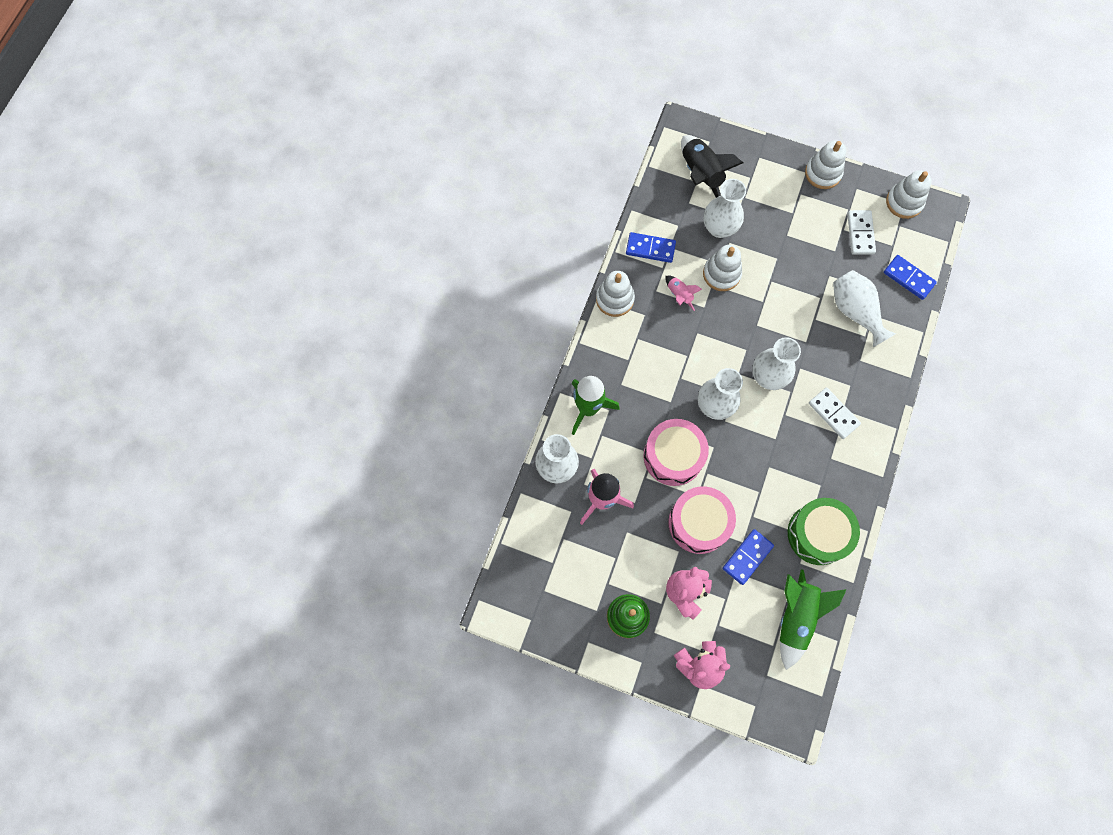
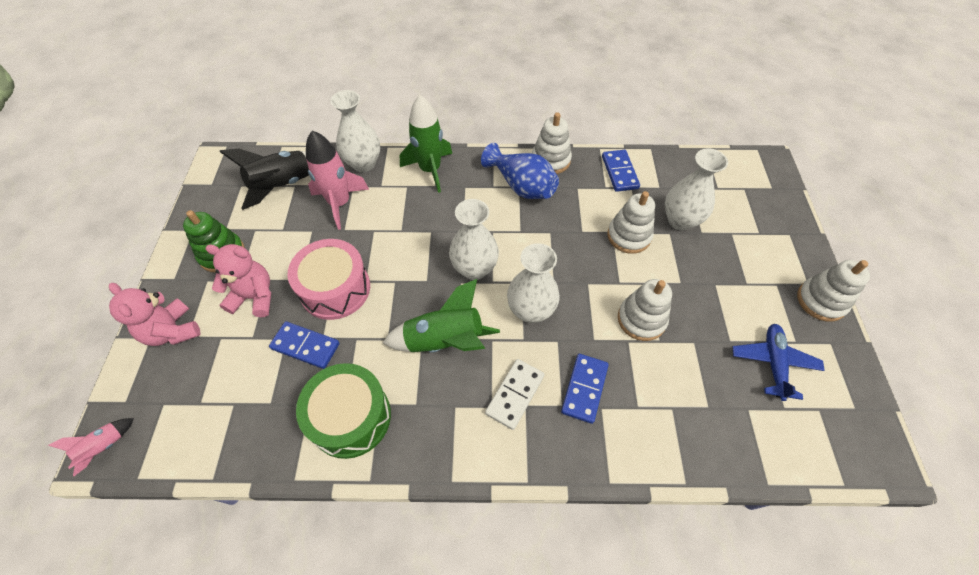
camera: 70 degrees right, 15 degrees down
pink drum [644,419,709,486] -> none
pink rocket [665,276,702,311] -> pink rocket moved to [48,418,134,476]
black rocket [681,135,744,198] -> black rocket moved to [220,149,309,210]
green rocket [780,569,847,670] -> green rocket moved to [383,279,500,353]
white vase [833,270,896,347] -> none
white domino [847,210,876,255] -> blue plane [733,324,825,401]
blue domino [884,255,937,300] -> blue domino moved to [561,354,609,424]
white stacking toy [886,170,932,219] -> white stacking toy moved to [618,279,672,341]
none -> blue vase [481,143,559,199]

